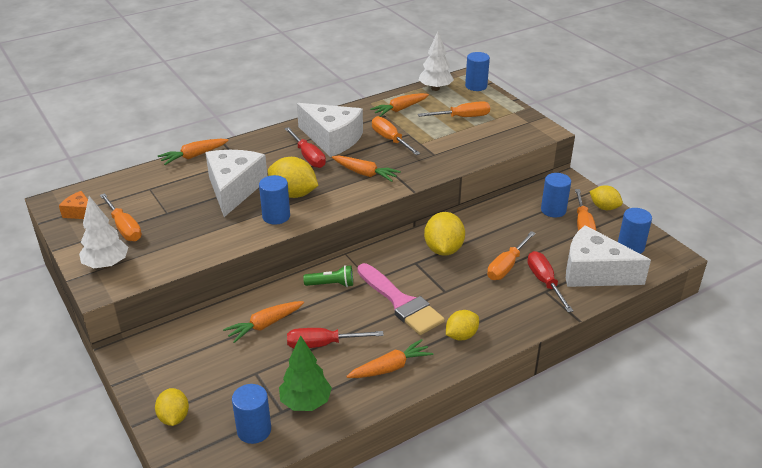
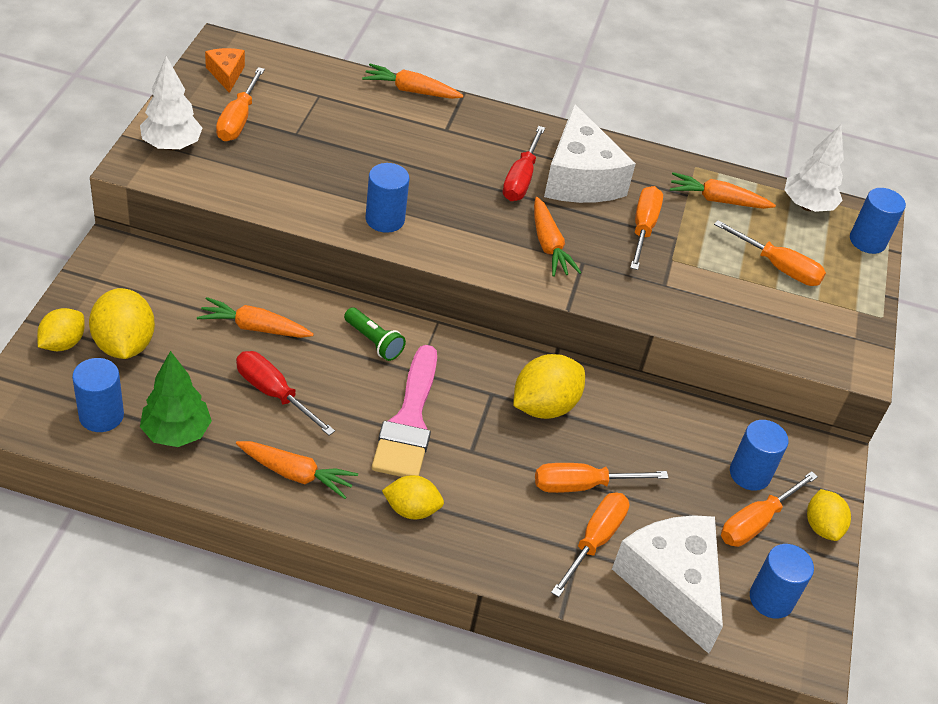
camera: 40 degrees right, 10 degrees up
white cheese [205,150,267,217] -> none
yellow lemon [268,157,318,198] -> yellow lemon moved to [89,288,155,359]
red screwdriver [527,251,573,312] -> orange screwdriver [551,492,629,597]

